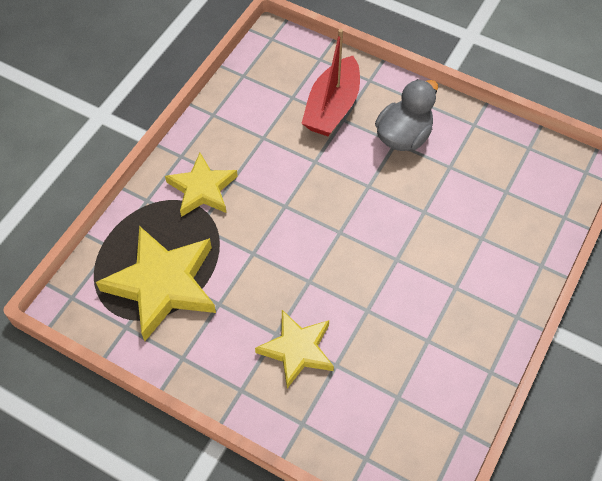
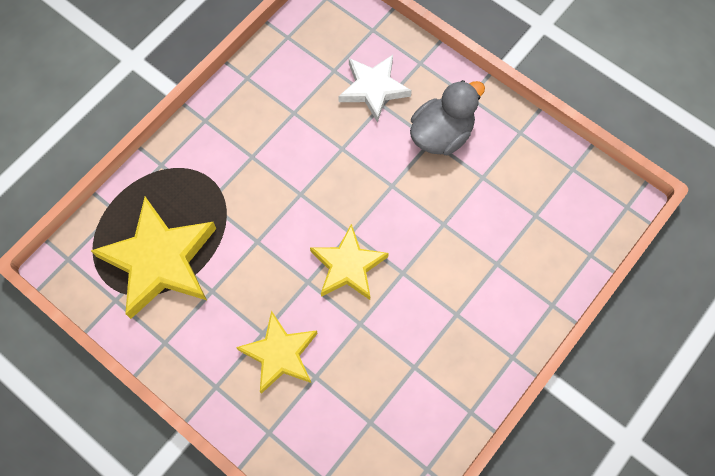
camera: 10 degrees right, 10 degrees up
yellow star [165,153,238,217] -> yellow star moved to [310,224,389,300]
red boat [301,29,360,136] -> white star [338,55,412,123]

